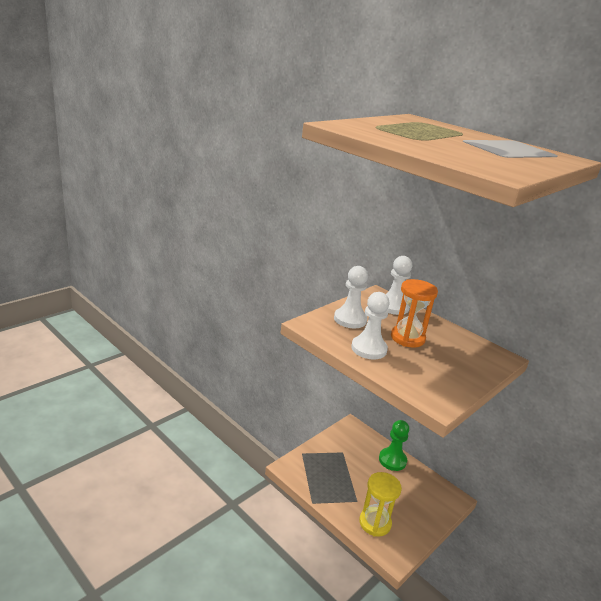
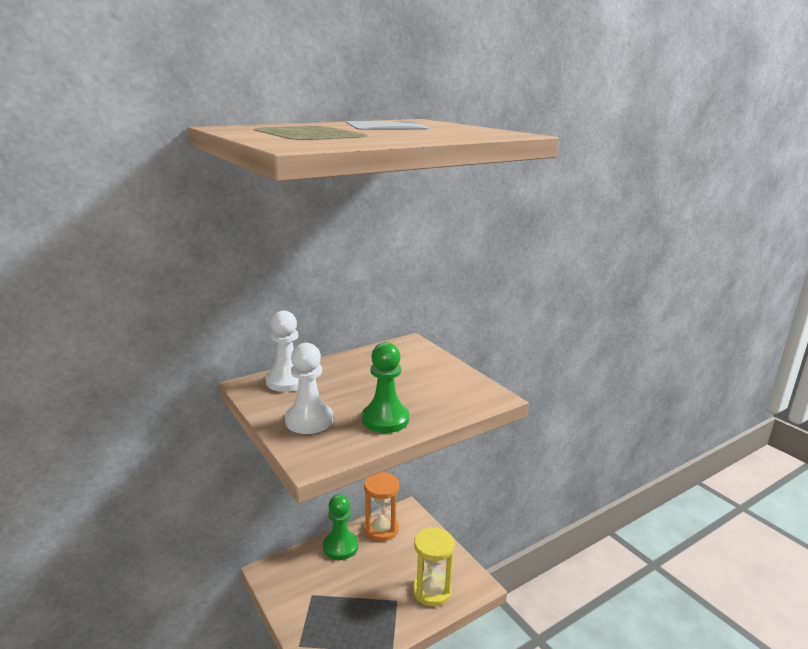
camera: 75 degrees left, 5 degrees down
white pawn [351,292,390,360] -> green pawn [362,342,409,433]
orange hourglass [391,279,438,348] -> orange hourglass moved to [364,472,399,541]

